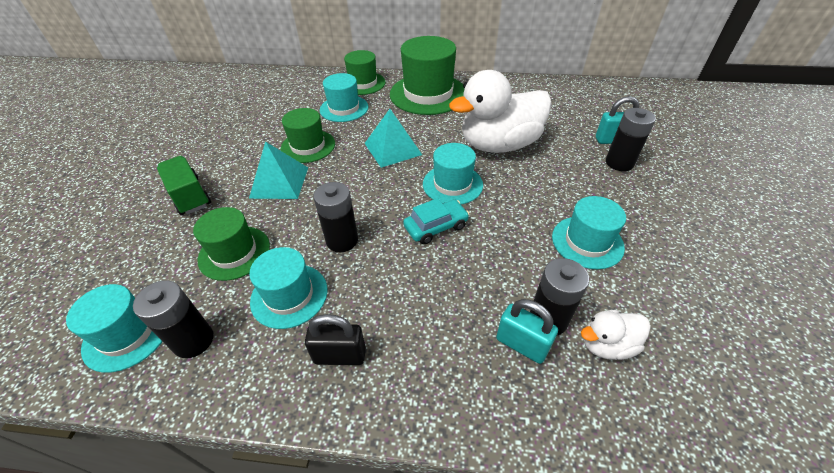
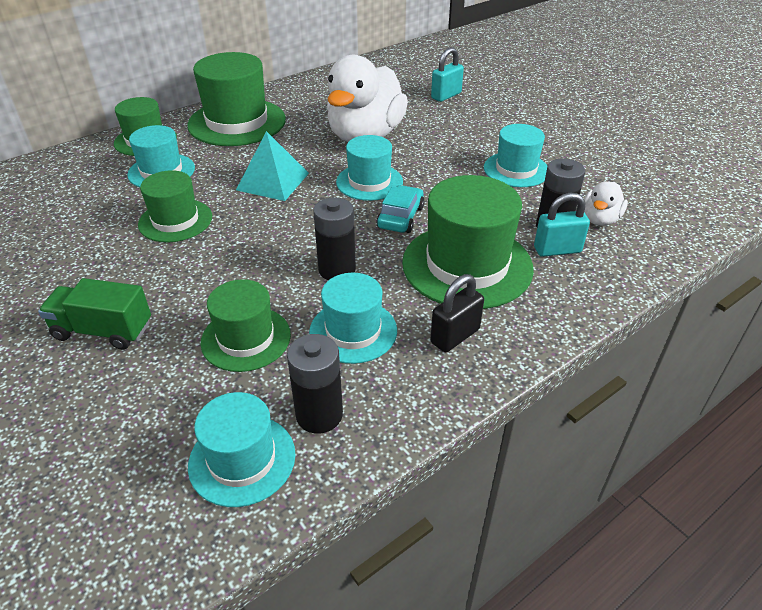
camera: 45 degrees left, 5 degrees down
turquoise pyramid [249,141,308,199] -> none
black battery [606,108,656,171] -> none
none -> green hat [402,175,534,309]

